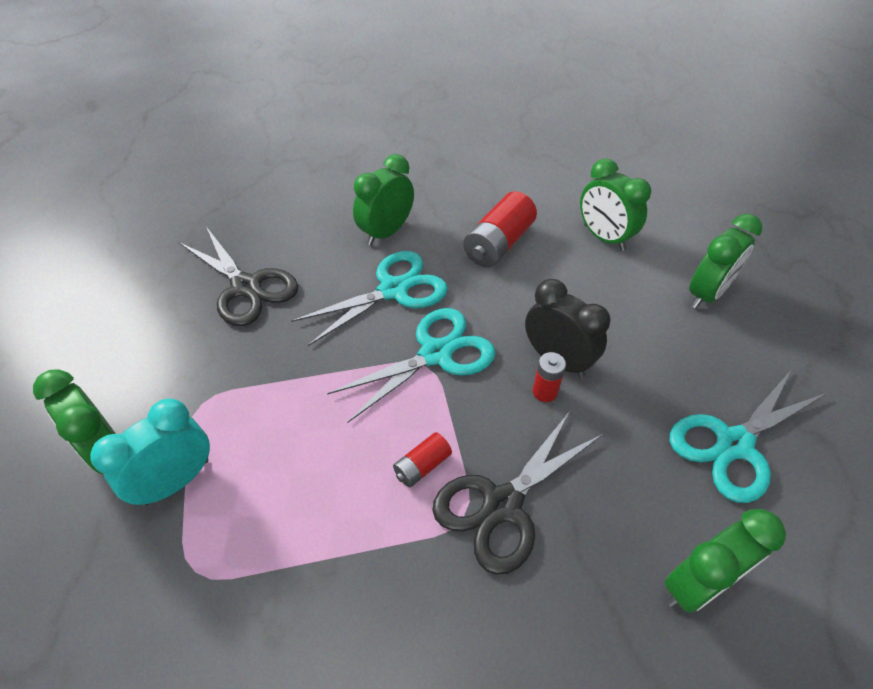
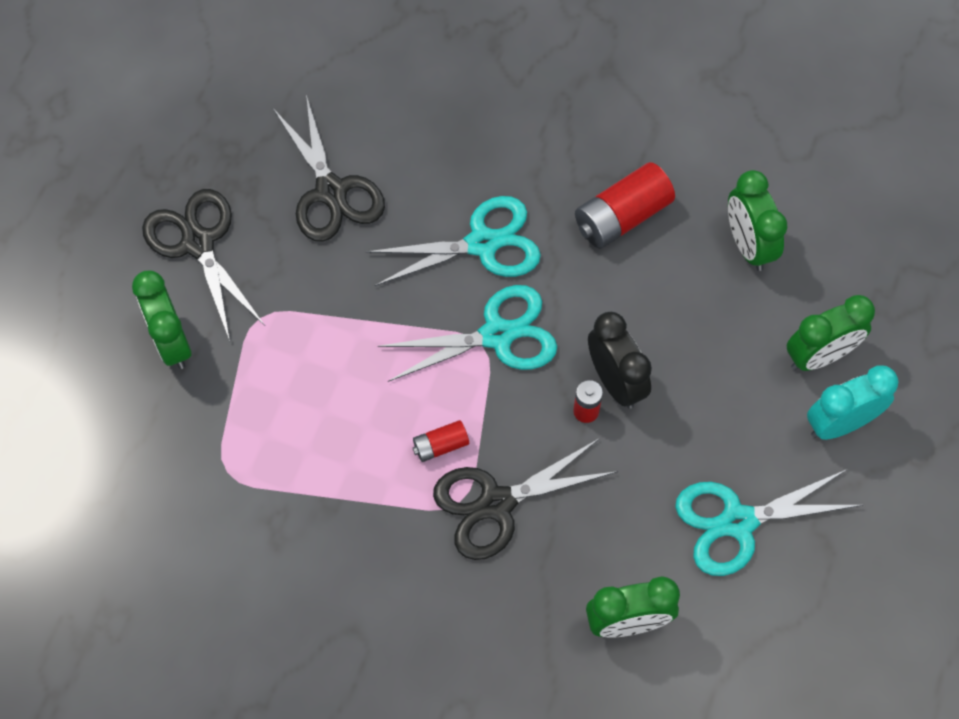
camera: 20 degrees right, 15 degrees up
turquoise clock [90,399,210,506] -> turquoise clock moved to [807,365,898,440]
green clock [353,154,414,245] -> none
none -> black scissors [142,189,265,341]

